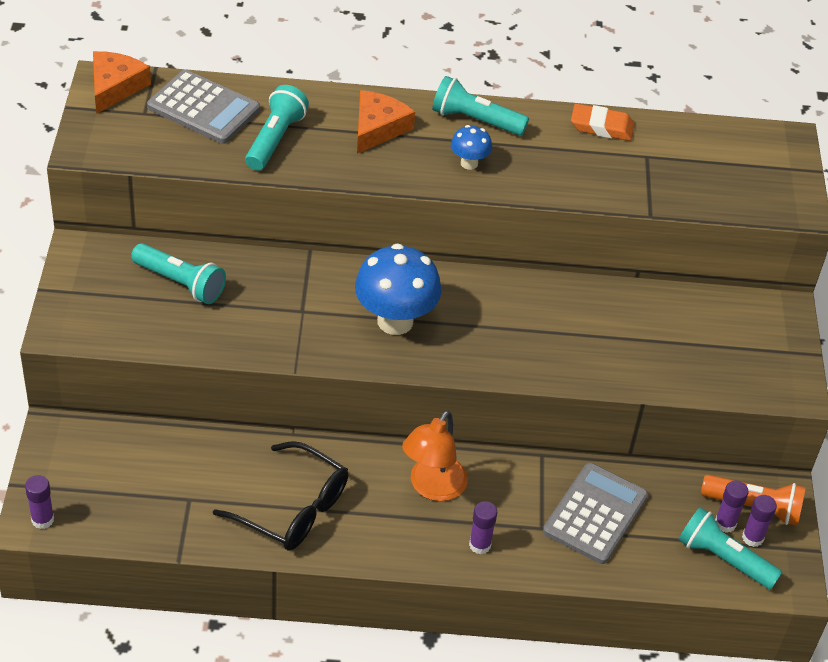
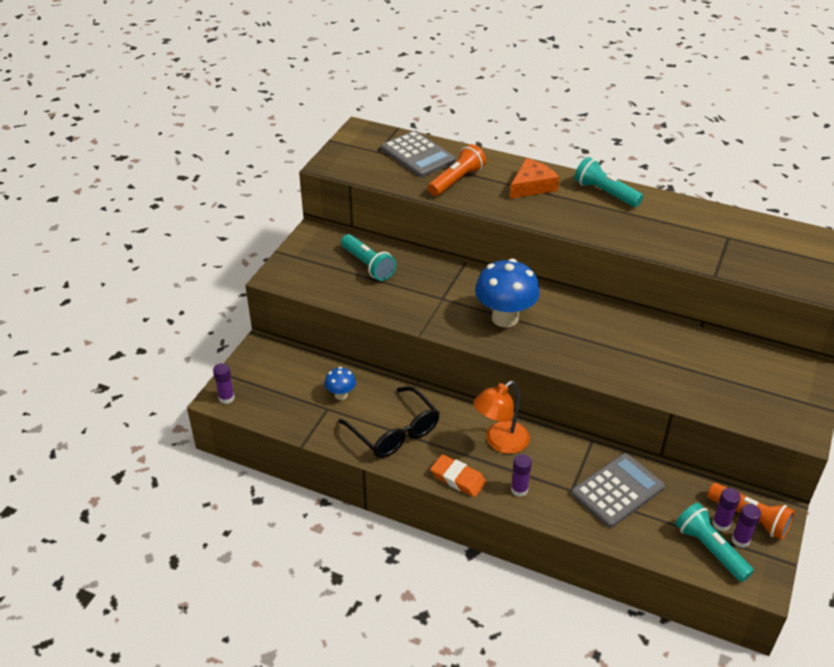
camera: 25 degrees right, 5 degrees down
orange cheese [93,51,151,114] -> none
turquoise flashlight [245,85,309,171] -> orange flashlight [428,144,486,196]
blue mushroom [451,125,492,170] -> blue mushroom moved to [325,367,356,400]
orange eraser [571,104,634,141] -> orange eraser moved to [430,454,486,497]

